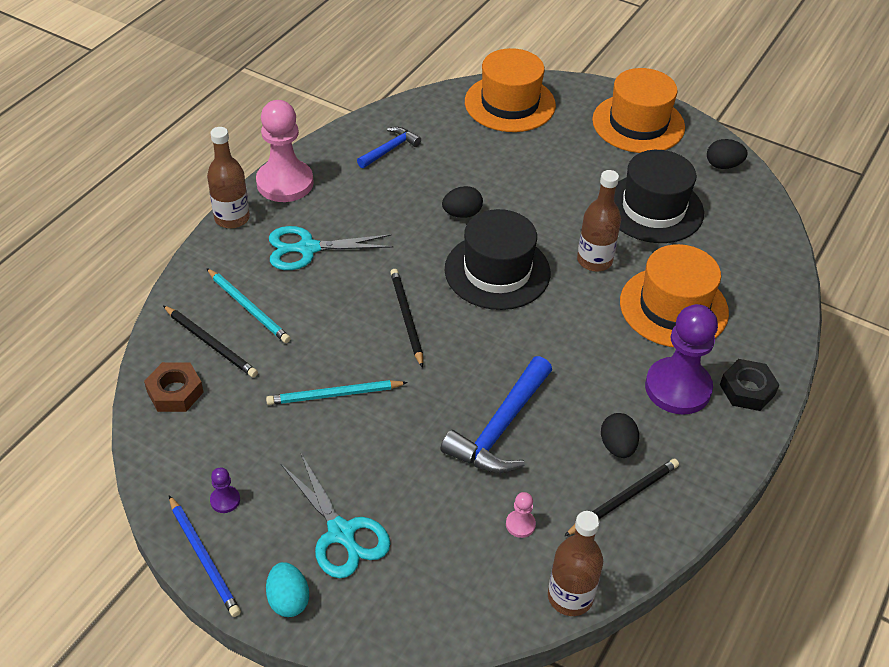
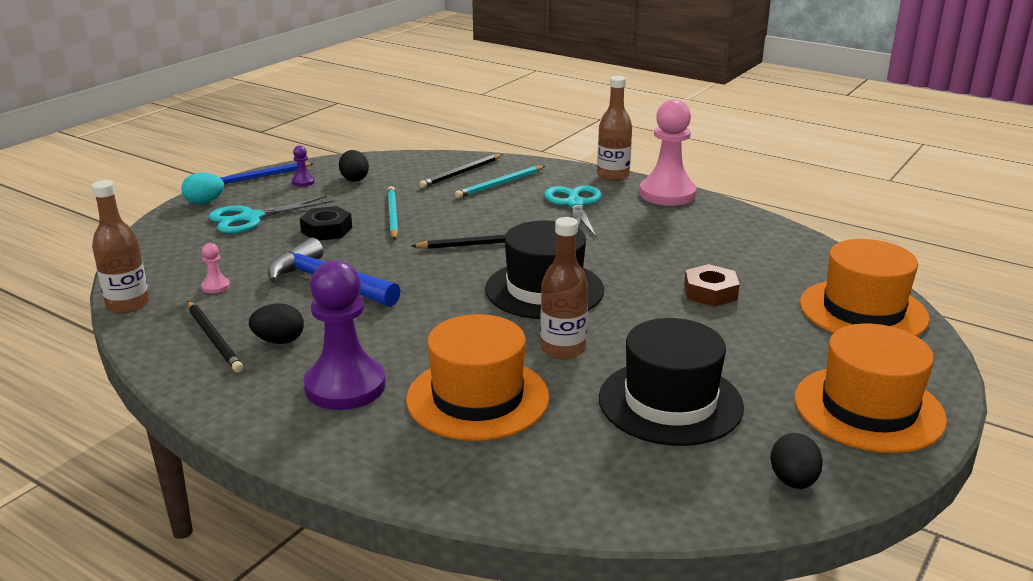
camera: 95 degrees right, 20 degrees down
brown nut [144,362,204,412] -> brown nut moved to [684,264,740,307]
blue hammer [357,127,421,168] -> none
black egg [442,186,483,218] -> black egg moved to [339,150,369,182]
black nut [720,359,779,411] -> black nut moved to [300,206,352,241]

